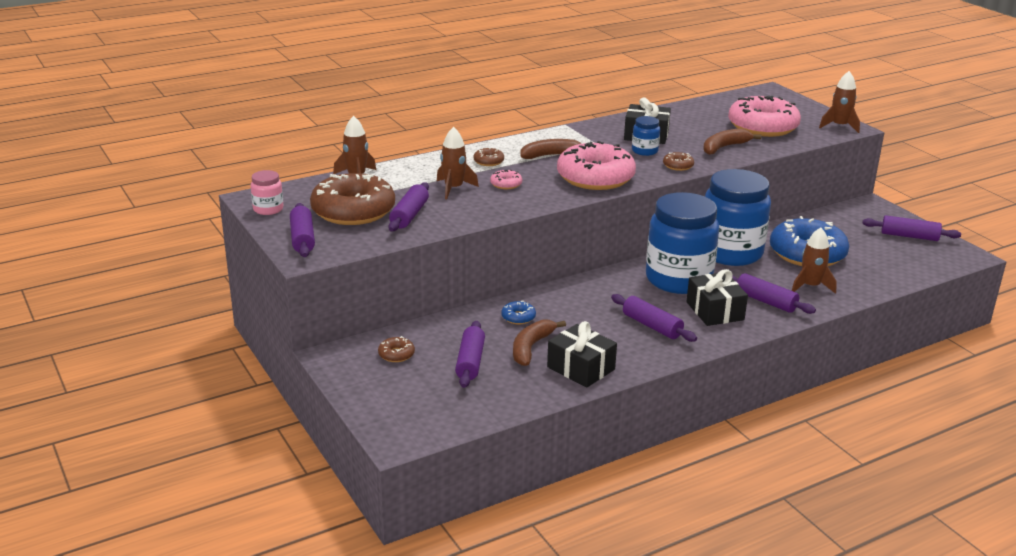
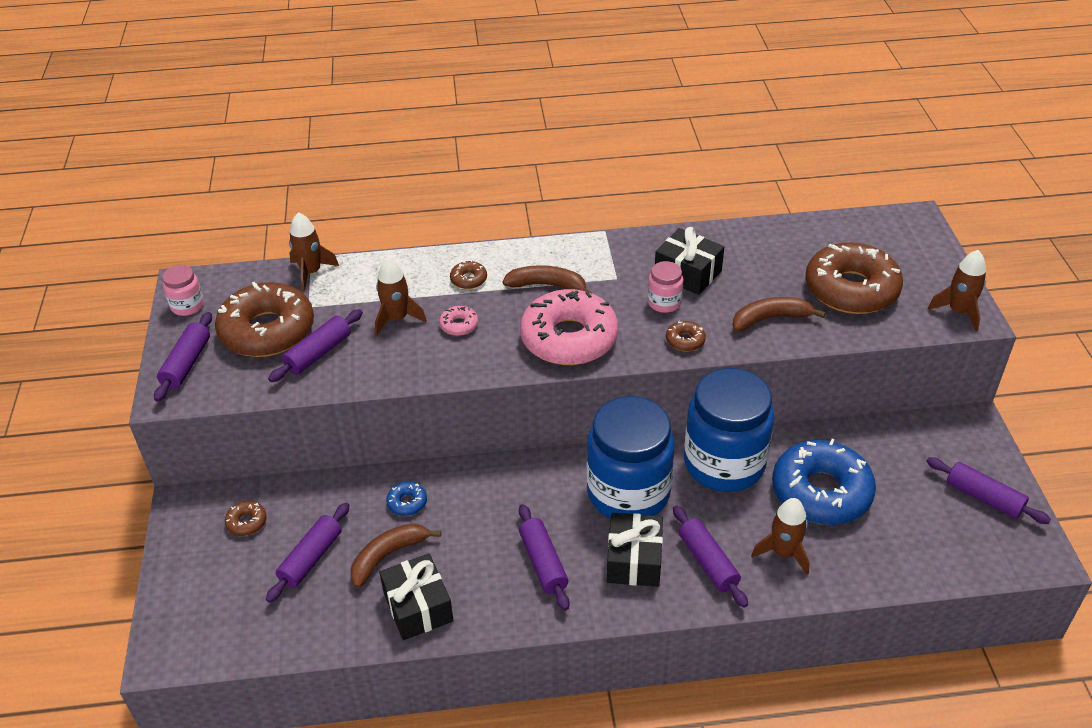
camera: 25 degrees right, 15 degrees up
blue jar [632,116,660,156] -> pink jar [648,261,683,313]
pink donut [728,96,801,137] -> brown donut [805,242,903,314]

